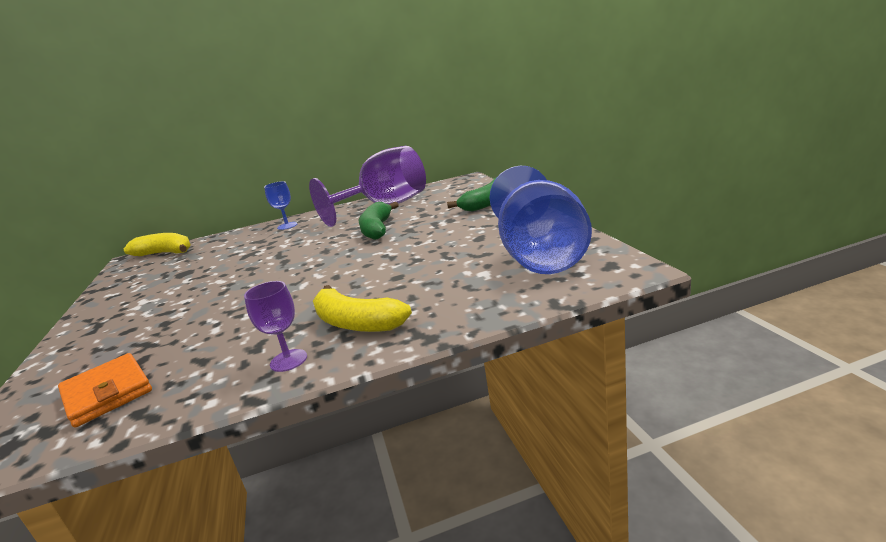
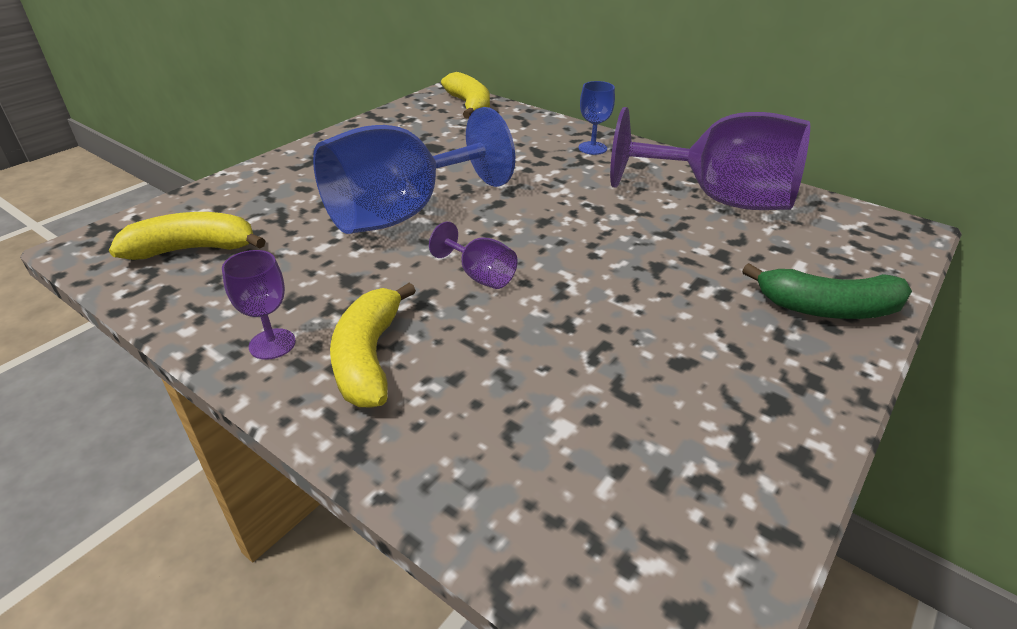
camera: 50 degrees right, 15 degrees up
orange wallet [58,353,152,428] -> yellow banana [109,212,265,260]
green banana [358,202,399,240] -> none
blue goblet [490,166,592,274] -> blue goblet moved to [313,107,515,234]
none -> purple goblet [429,222,518,289]

